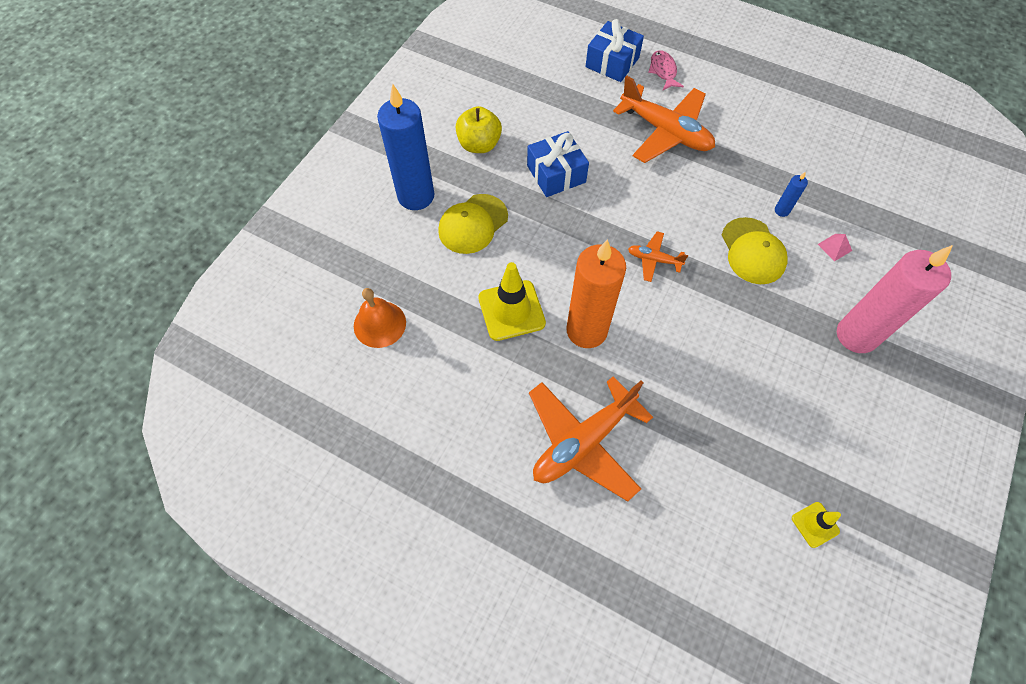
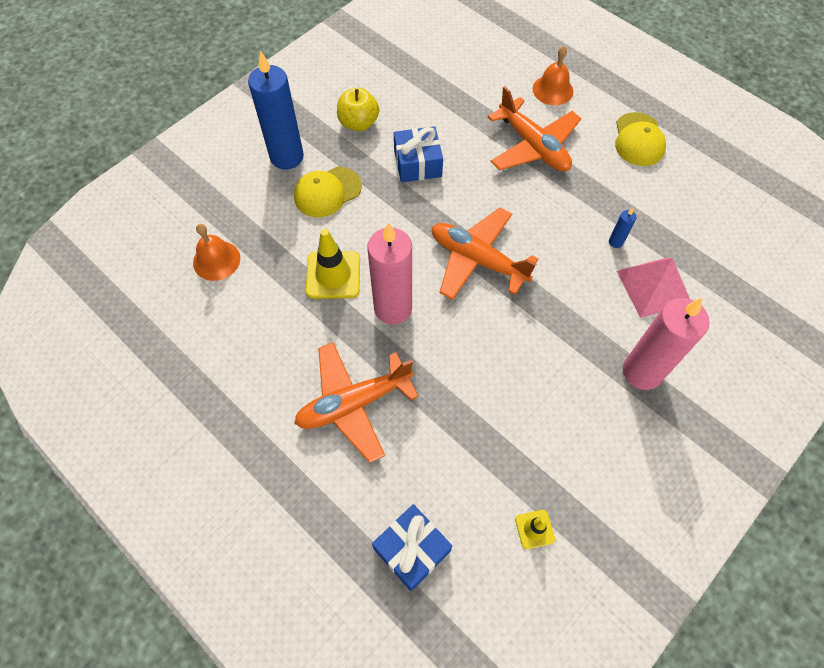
camera: 15 degrees right, 0 degrees up
orange candle [566,239,626,348] -> pink candle [367,222,412,324]
blue gift [585,19,644,82] -> blue gift moved to [372,504,452,591]
orange plane [628,231,688,282] -> orange plane [432,208,538,300], size x2.09
pink fish [648,50,684,90] -> orange bell [533,46,573,105]
yellow cap [722,217,788,284] -> yellow cap moved to [615,112,666,166]
pink pyramid [818,234,852,261] -> pink pyramid [617,258,690,318], size x2.39

